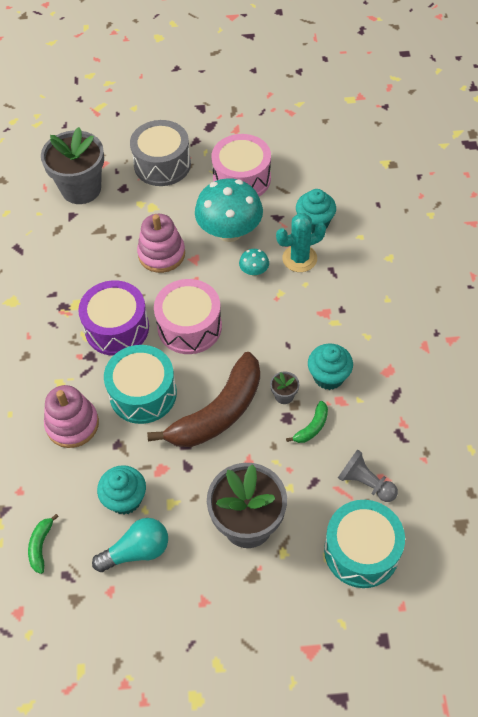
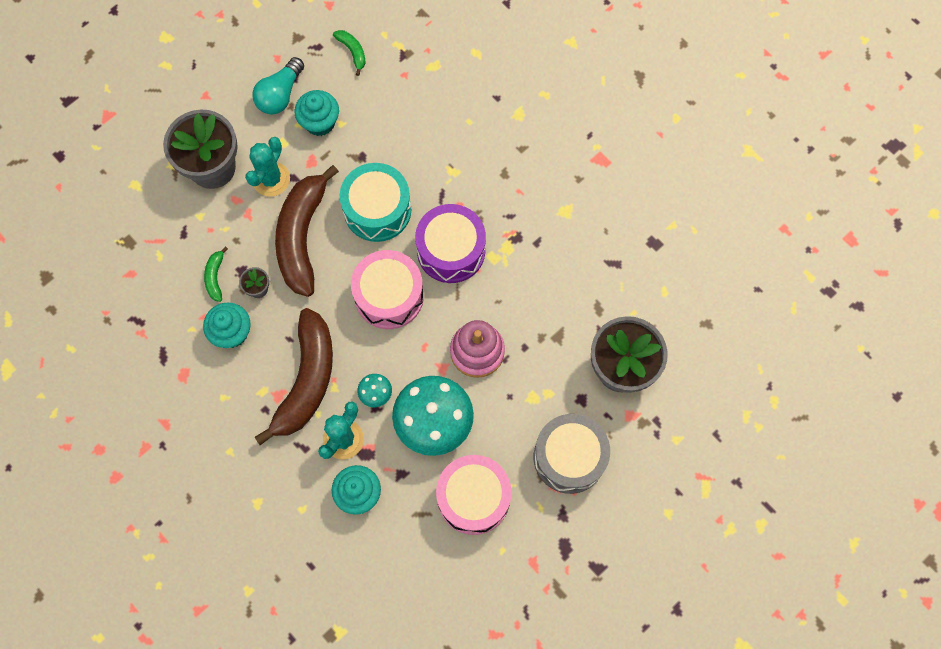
camera: 140 degrees right, 15 degrees up
pink stacking toy [44,385,99,448] -> none
turquoise drum [324,500,405,588] -> none
grey pawn [338,449,398,502] -> none
none -> turquoise cactus [245,137,290,196]
none -> brown banana [255,308,333,445]

